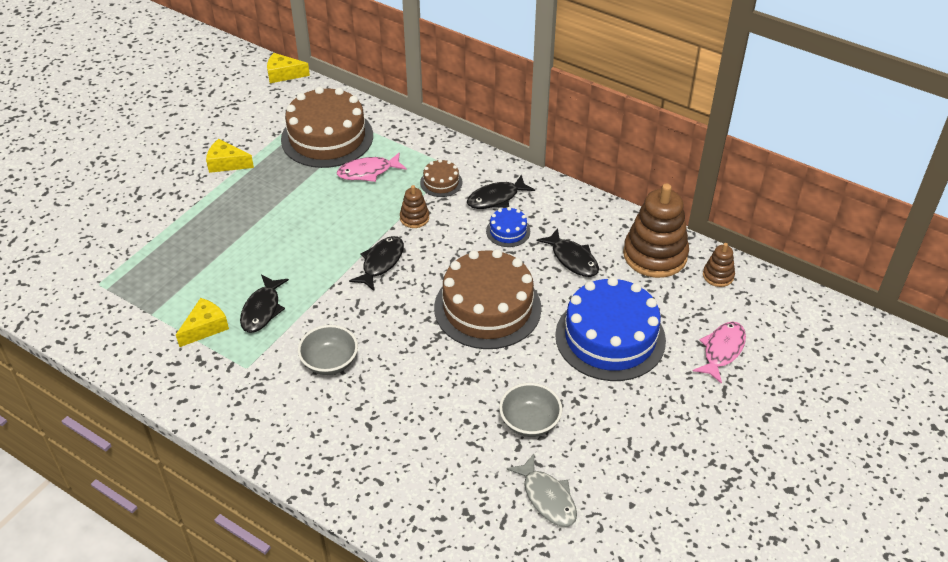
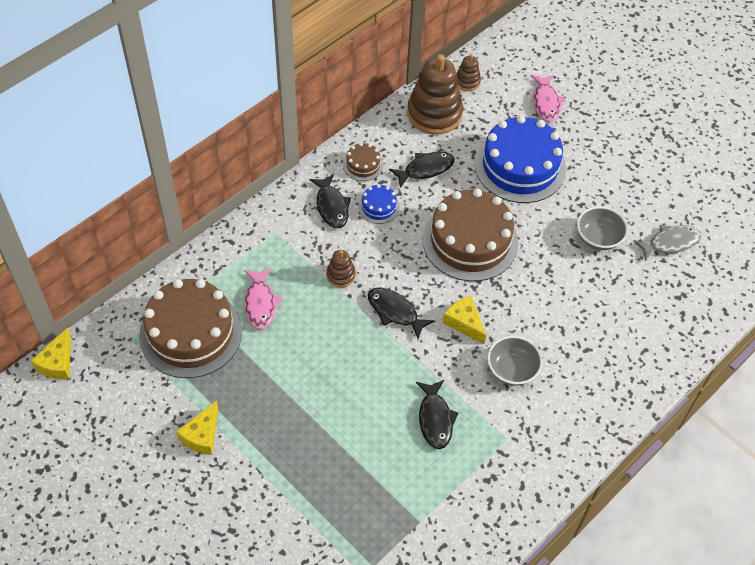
camera: 80 degrees left, 10 degrees up
yellow cheese [176,298,229,347] -> yellow cheese moved to [443,296,486,344]
black fish [240,275,289,333] -> black fish turned 60 degrees clockwise [416,380,458,449]
brown cake [420,159,463,197] -> brown cake moved to [343,143,384,181]
pink fish [693,321,746,384] -> pink fish turned 135 degrees counterclockwise [531,75,566,122]

